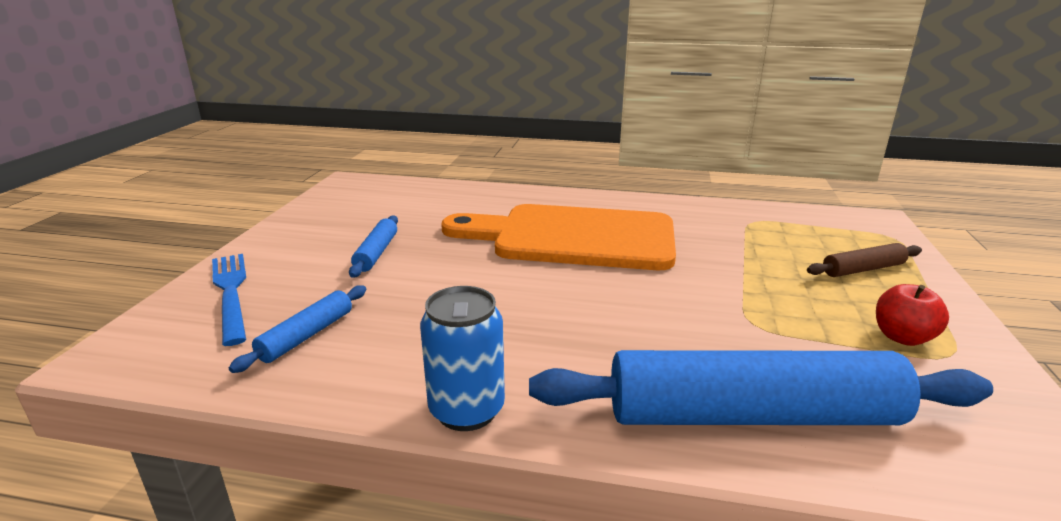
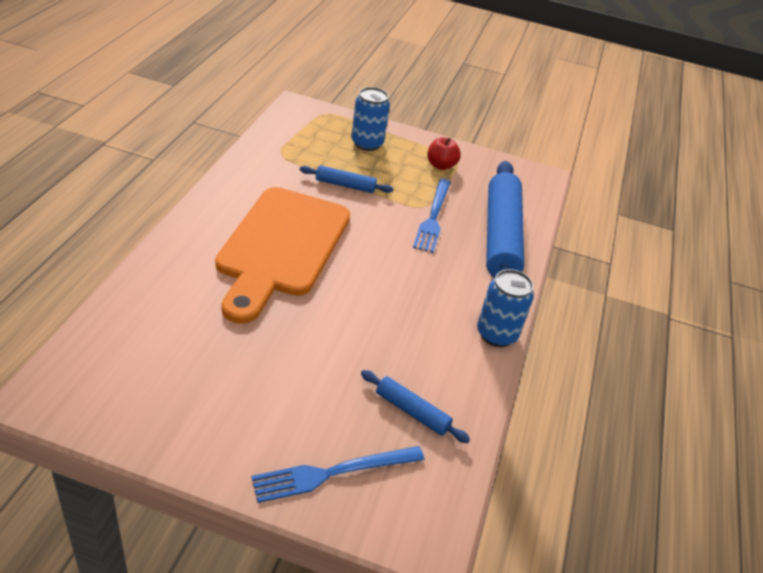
camera: 90 degrees left, 15 degrees up
blue rolling pin [349,215,398,278] -> blue rolling pin moved to [300,165,393,193]
brown rolling pin [807,243,922,277] -> blue can [351,87,390,151]
none -> blue fork [413,178,451,253]

